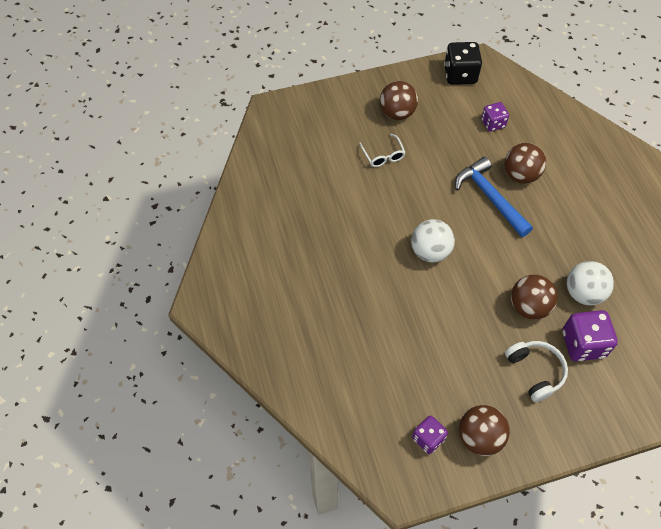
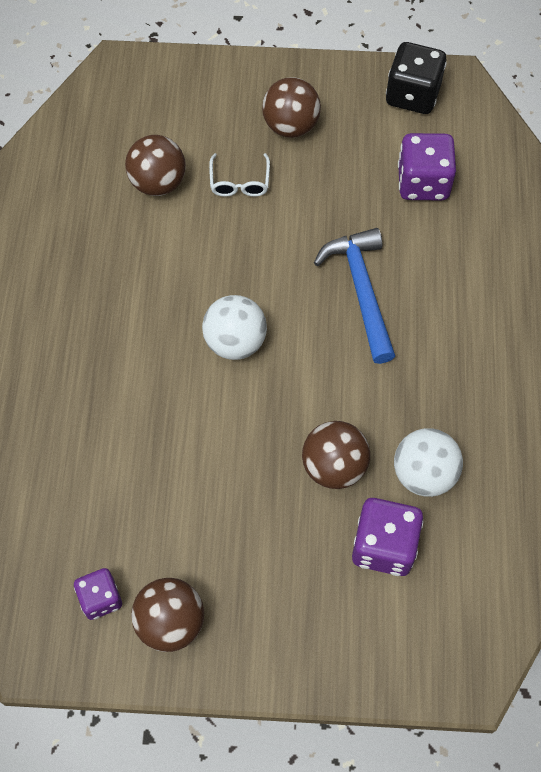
camera: 20 degrees right, 5 degrees up
purple dice [481,102,509,132] -> purple dice [398,133,456,200], size x1.61
brown ball [504,143,546,184] -> brown ball moved to [125,135,186,196]
white headphones [505,341,568,402] -> none

